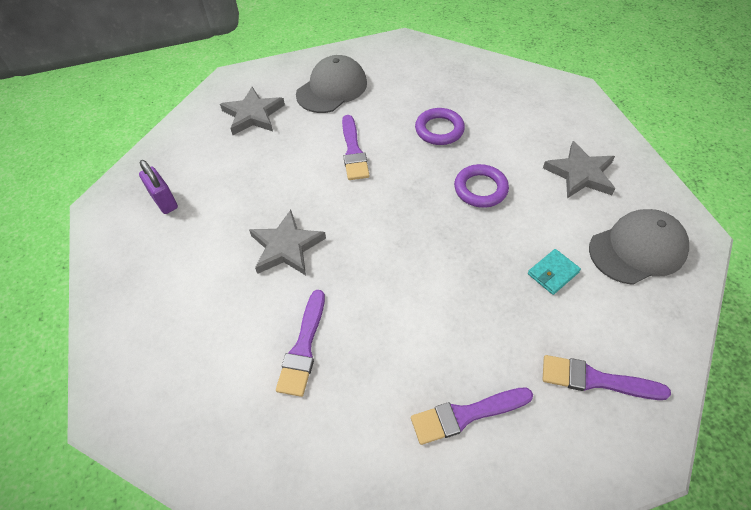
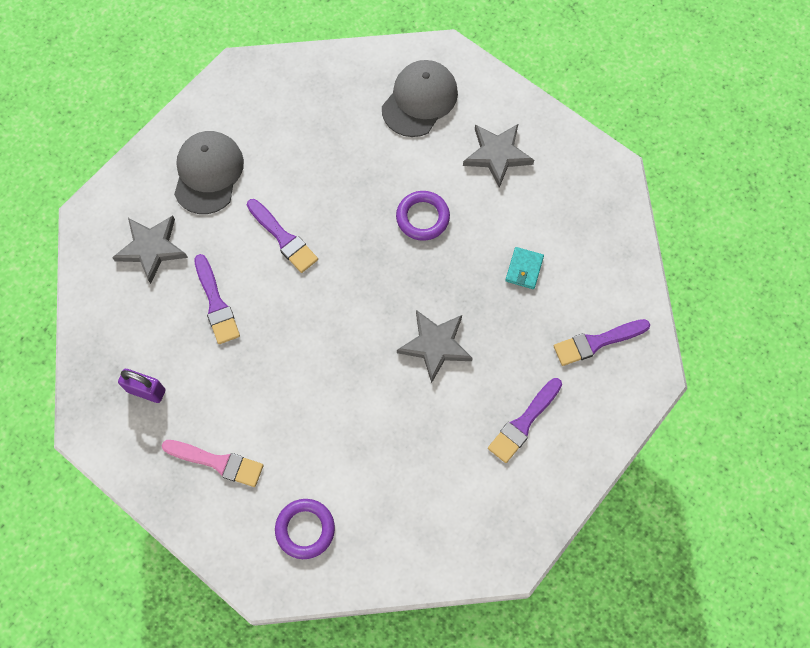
camera: 35 degrees left, 15 degrees up
grey star [249,210,326,275] -> grey star moved to [397,310,473,383]
purple brush [276,290,325,397] -> purple brush moved to [194,254,240,344]
purple ring [415,108,465,145] -> purple ring moved to [275,499,335,559]
grey cap [589,209,689,285] -> grey cap moved to [382,60,458,137]
none -> pink brush [162,440,263,487]

